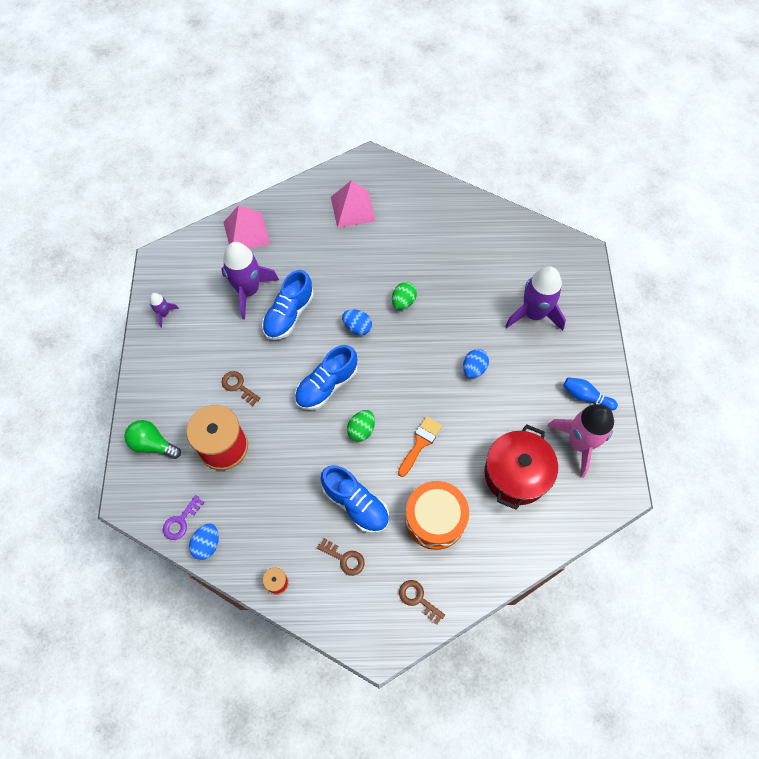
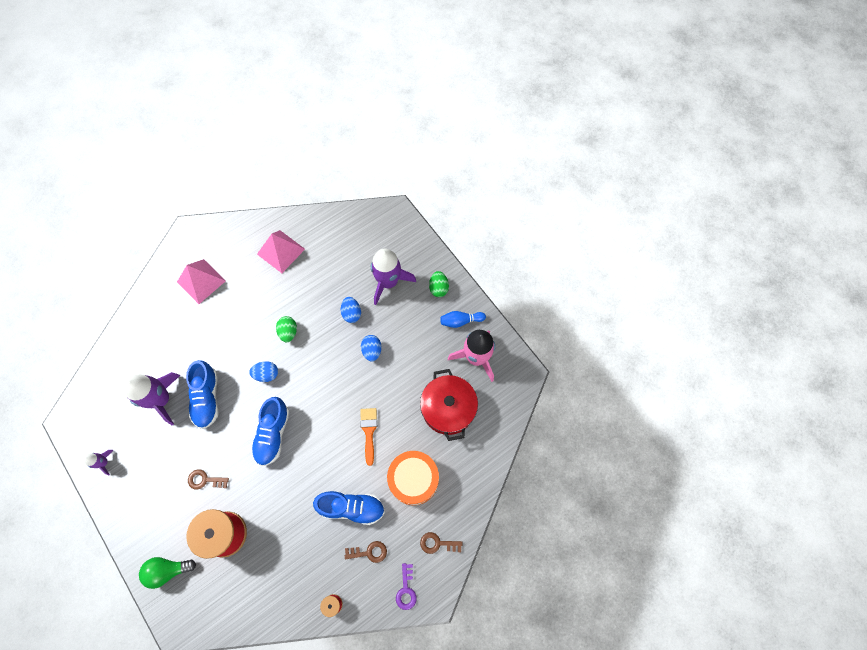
camera: 35 degrees left, 5 degrees up
purple key [163,495,205,540] -> purple key moved to [396,563,417,610]
blue egg [189,523,219,560] -> blue egg moved to [341,297,361,323]
pink pyramid [223,205,270,249] -> pink pyramid moved to [257,230,305,273]
green egg [347,410,375,442] -> green egg moved to [429,271,449,297]

